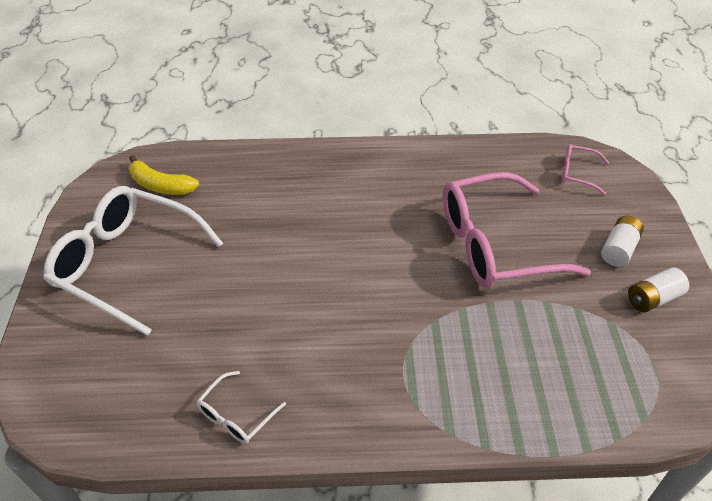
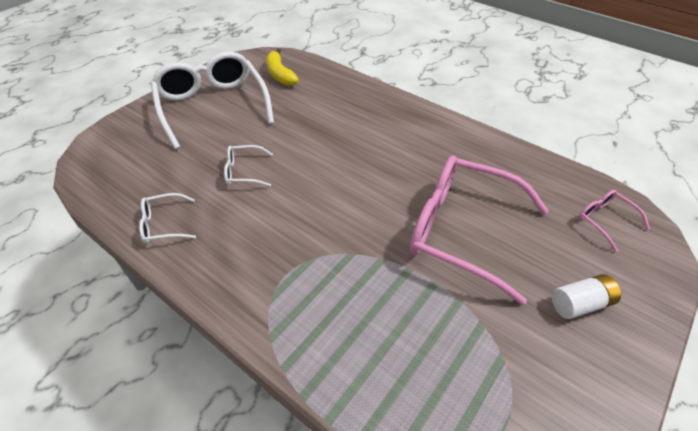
camera: 40 degrees right, 0 degrees up
white battery [628,267,689,312] -> none
none -> white glasses [224,145,273,187]

